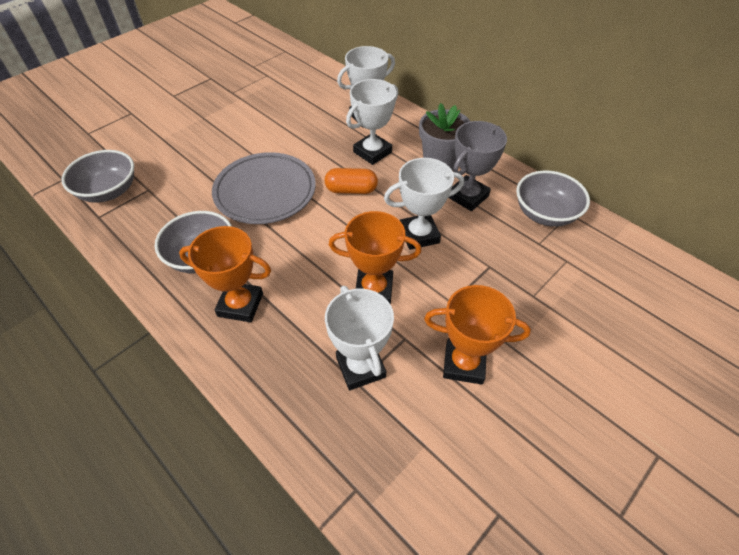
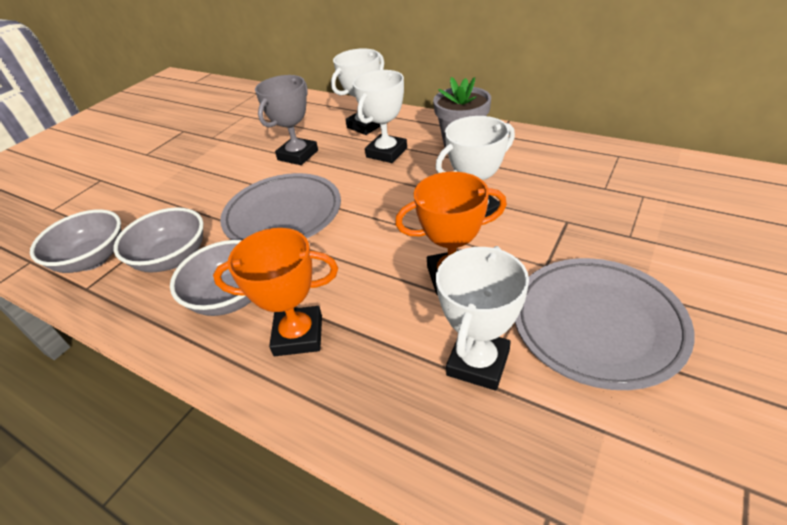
camera: 10 degrees left, 10 degrees down
orange capsule [325,168,378,194] -> none
white trophy [325,286,394,390] -> white trophy turned 60 degrees clockwise [436,246,529,391]
orange trophy [424,285,531,384] -> grey plate [515,258,695,390]
grey trophy [448,121,507,211] -> grey trophy moved to [255,75,318,165]
grey bowl [516,170,590,227] -> grey bowl moved to [114,207,204,273]

